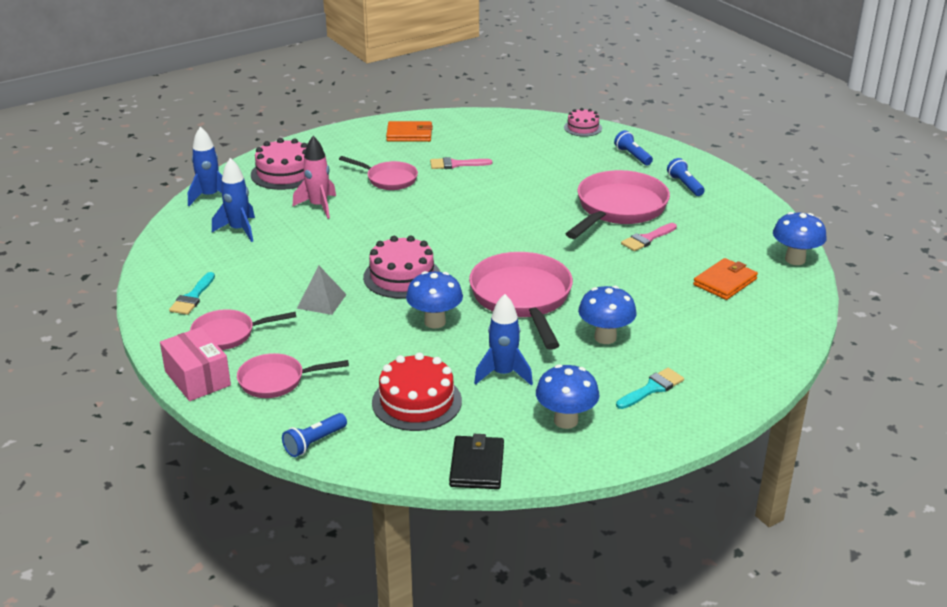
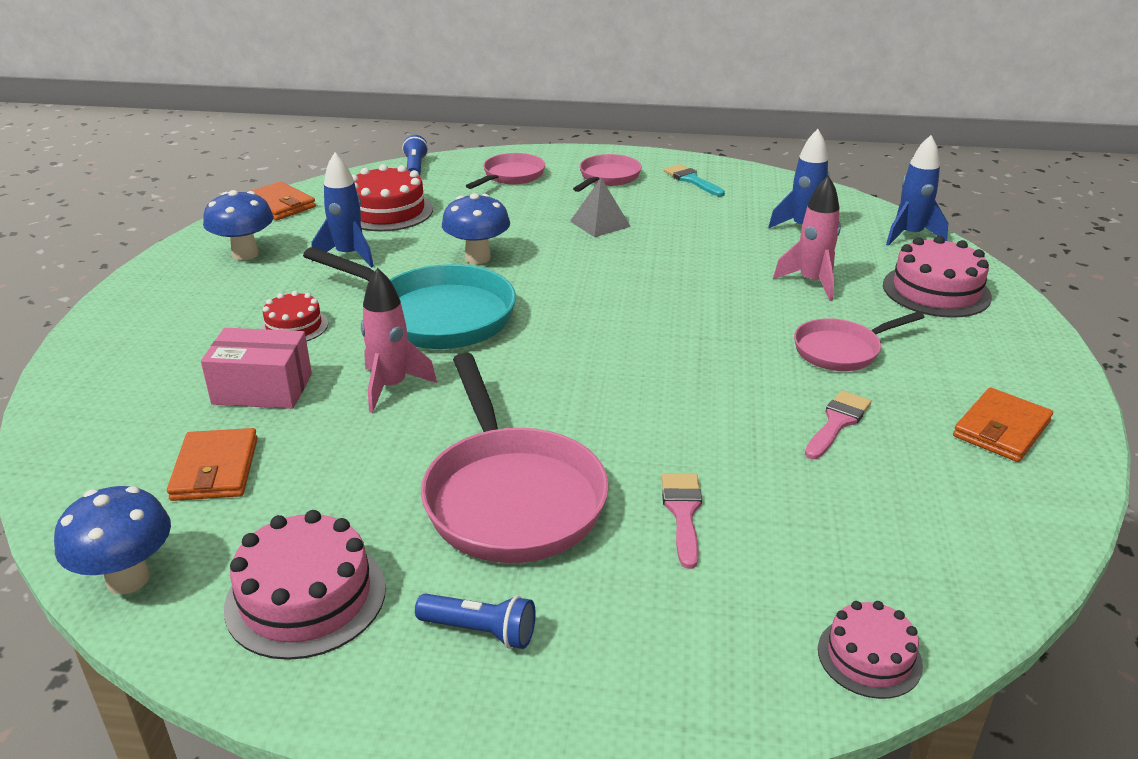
camera: 130 degrees right, 0 degrees up
pink box [160,327,231,401] -> pink box moved to [201,328,312,409]
pink cake [363,236,440,298] -> pink cake moved to [224,510,386,660]
black wallet [449,434,504,489] -> orange wallet [252,181,316,220]
pink pan [469,252,573,350] -> turquoise pan [303,247,516,349]
blue mushroom [578,286,637,344] -> red cake [260,291,328,342]
blue flashlight [614,130,653,165] -> none
turquoise brush [616,368,684,409] -> none
pink brush [621,223,677,251] -> pink brush moved to [662,473,702,569]
none -> pink rocket [361,268,437,413]

